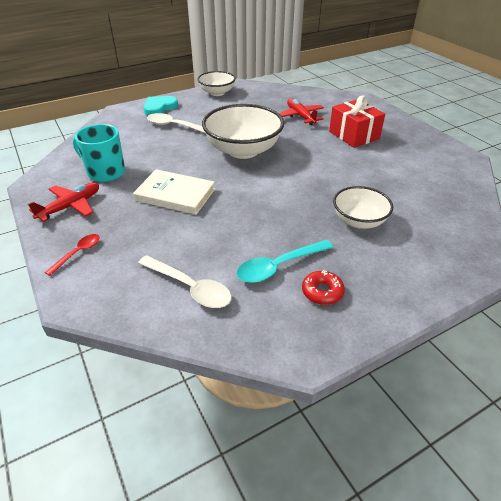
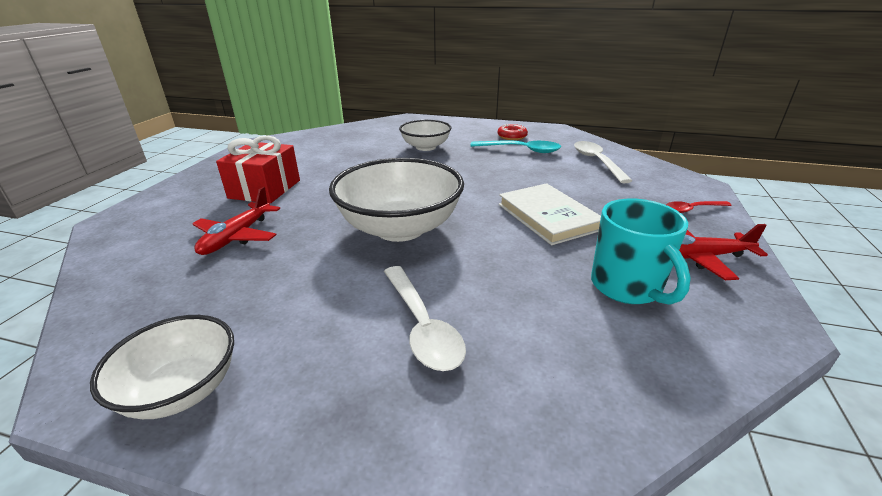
camera: 135 degrees left, 10 degrees down
turquoise heart [143,96,178,115] -> none

